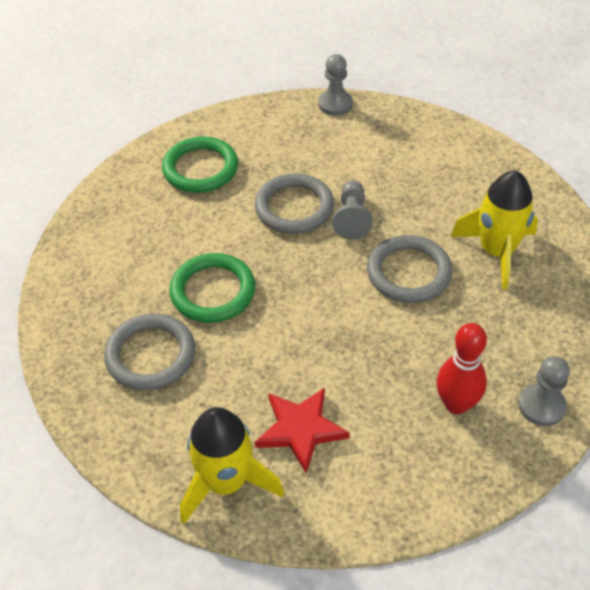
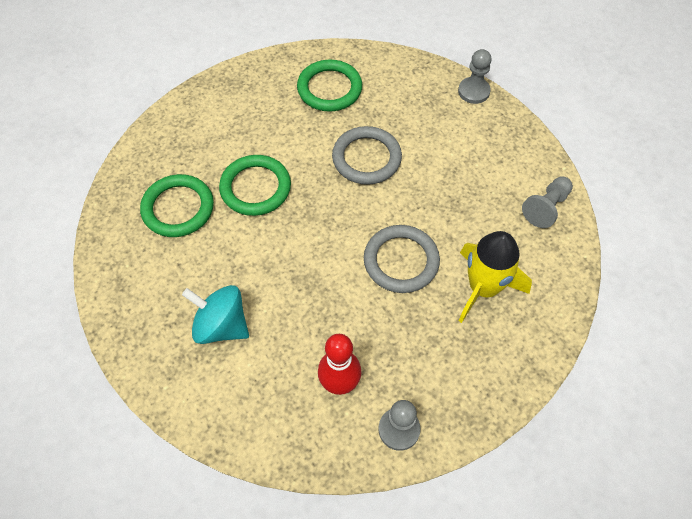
camera: 35 degrees right, 10 degrees up
grey ring [104,313,195,391] -> green ring [140,174,214,237]
yellow rocket [180,407,284,524] -> none
red star [255,387,350,473] -> turquoise spinning top [182,285,249,344]
grey pawn [332,180,372,240] -> grey pawn moved to [522,176,573,228]

